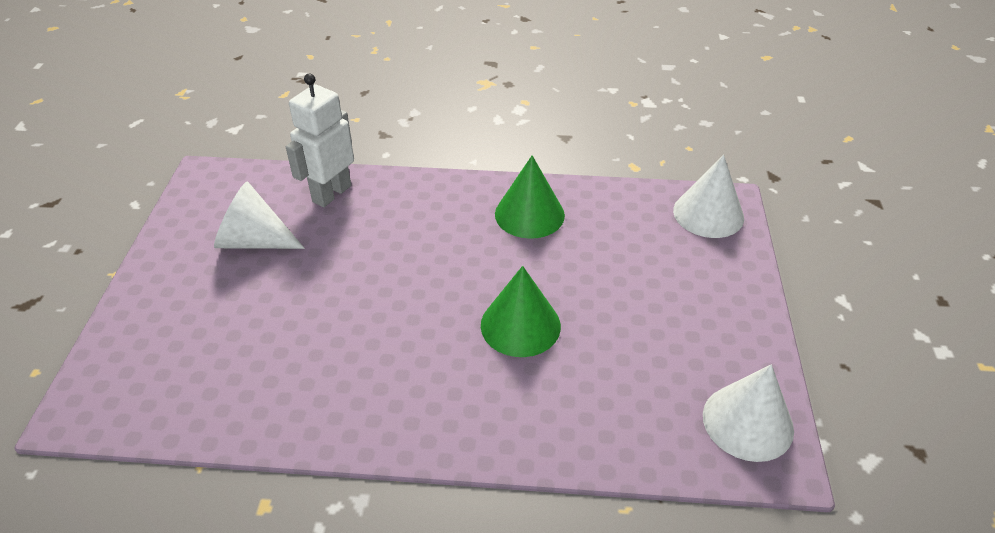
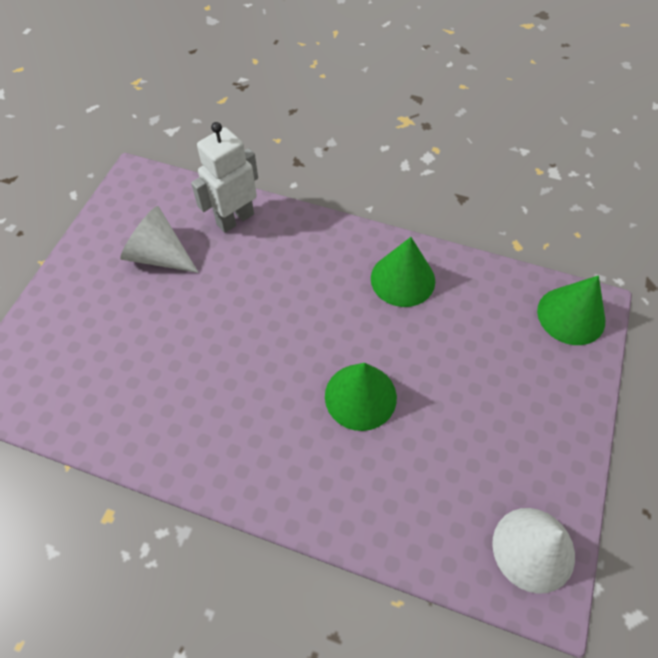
camera: 15 degrees right, 15 degrees up
white cone [673,155,744,238] -> green cone [537,275,605,345]

